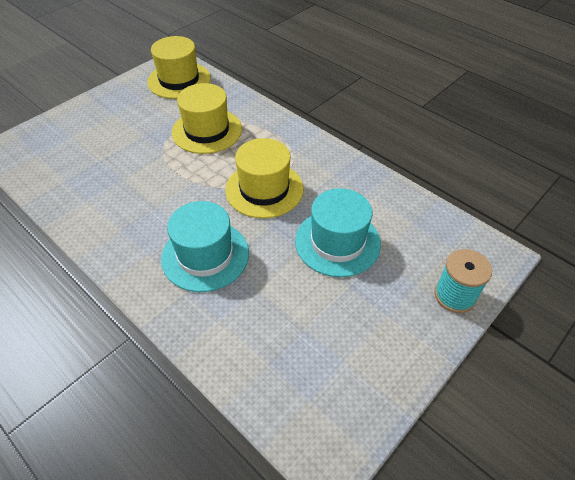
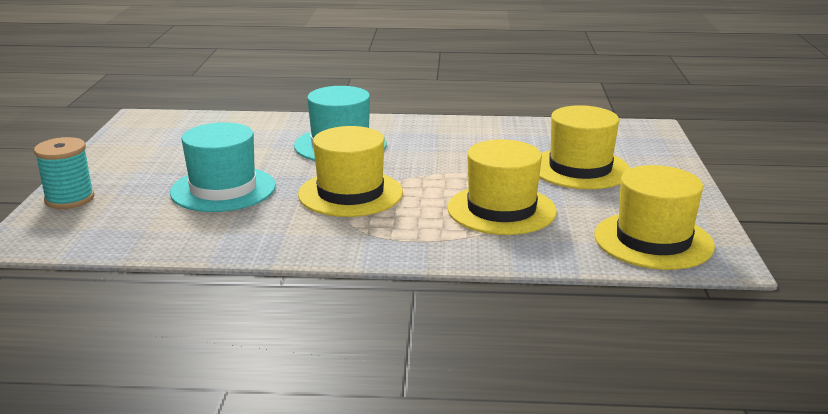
camera: 140 degrees right, 25 degrees down
none -> yellow hat [539,105,630,189]

